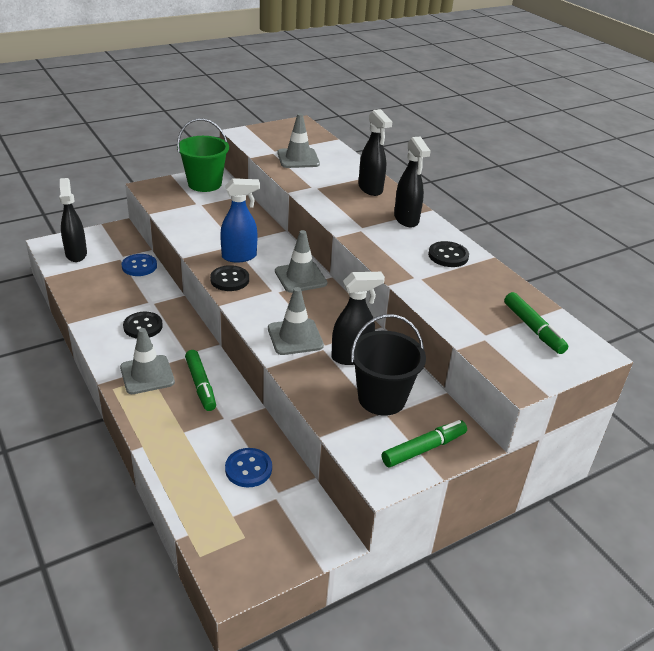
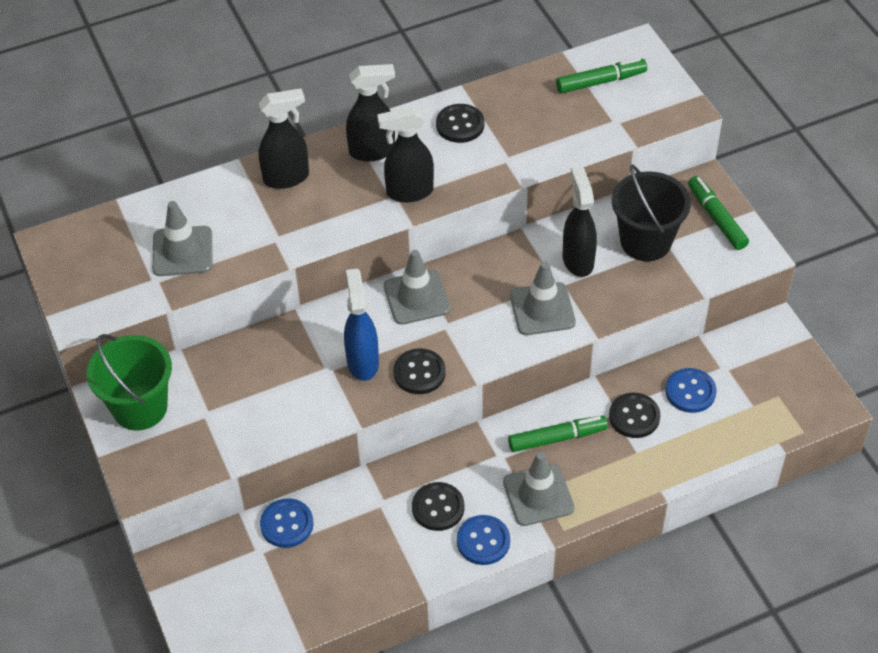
camera: 80 degrees left, 15 degrees up
black spray bottle [59,178,87,262] -> black spray bottle moved to [377,107,434,203]
none -> blue button [457,515,510,565]
none -> black button [609,393,660,438]

